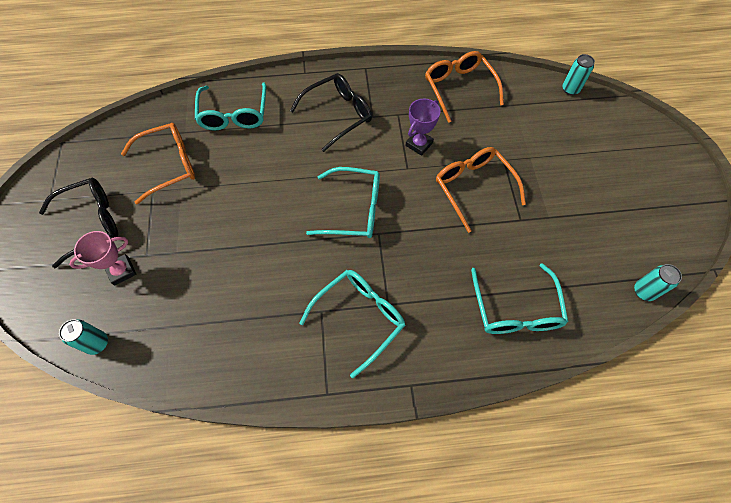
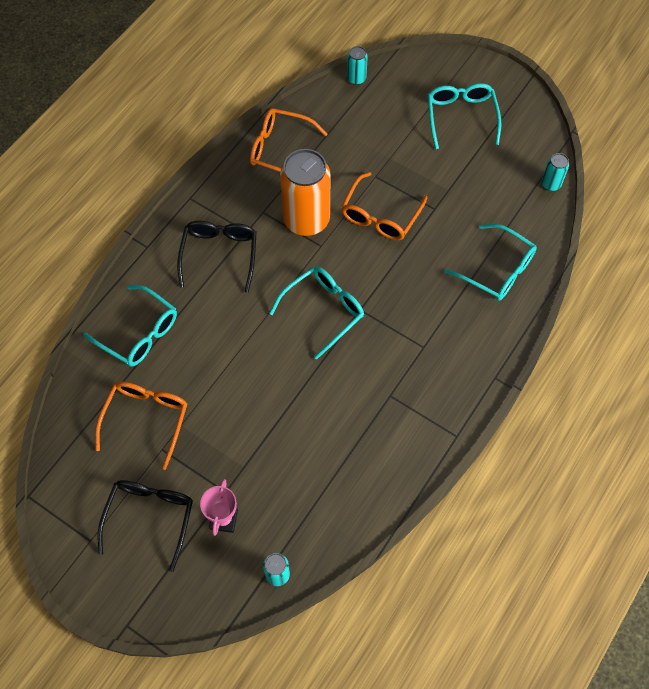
camera: 50 degrees left, 0 degrees up
turquoise glasses [299,270,405,378] -> turquoise glasses moved to [428,83,501,149]
purple trophy [405,99,440,156] -> orange can [280,149,331,236]
orange glasses [436,147,526,233] -> orange glasses turned 75 degrees counterclockwise [341,172,427,240]

